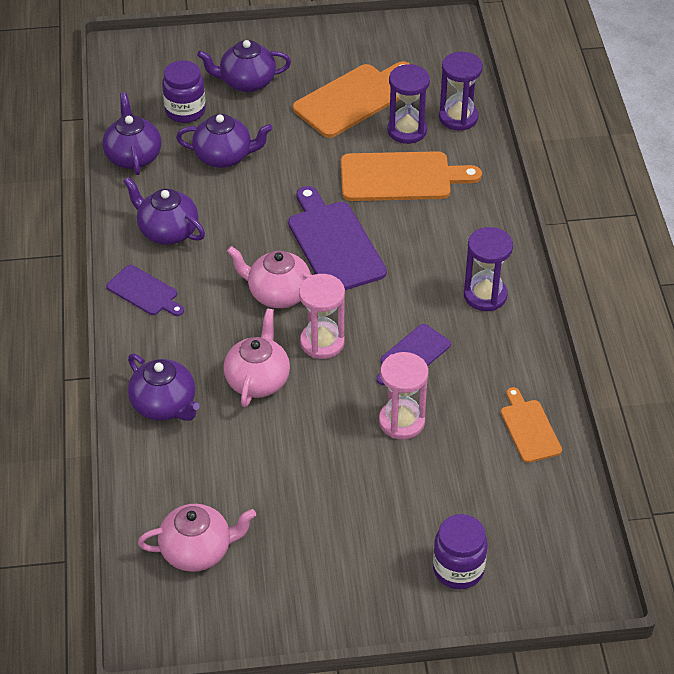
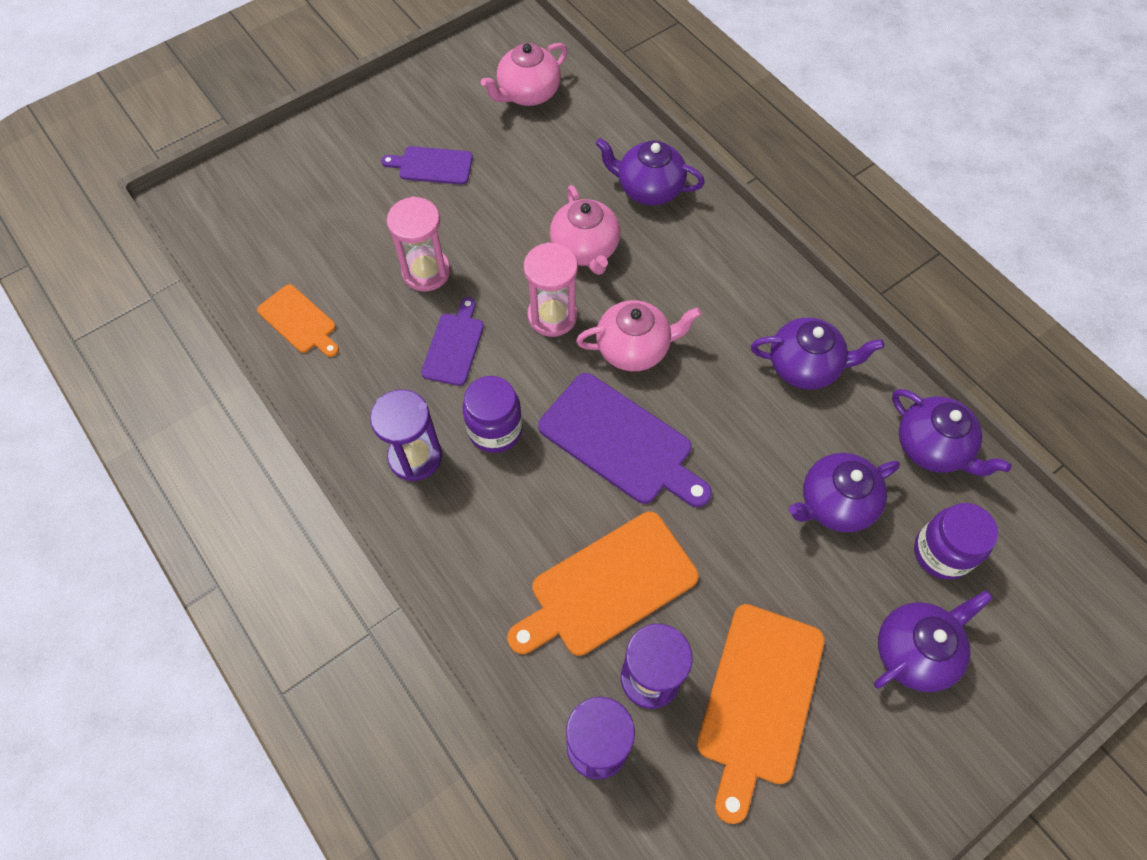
camera: 150 degrees right, 15 degrees up
purple cutting board [106,265,184,316] -> purple cutting board moved to [381,146,473,185]
purple jar [433,514,488,589] -> purple jar moved to [462,376,523,453]

